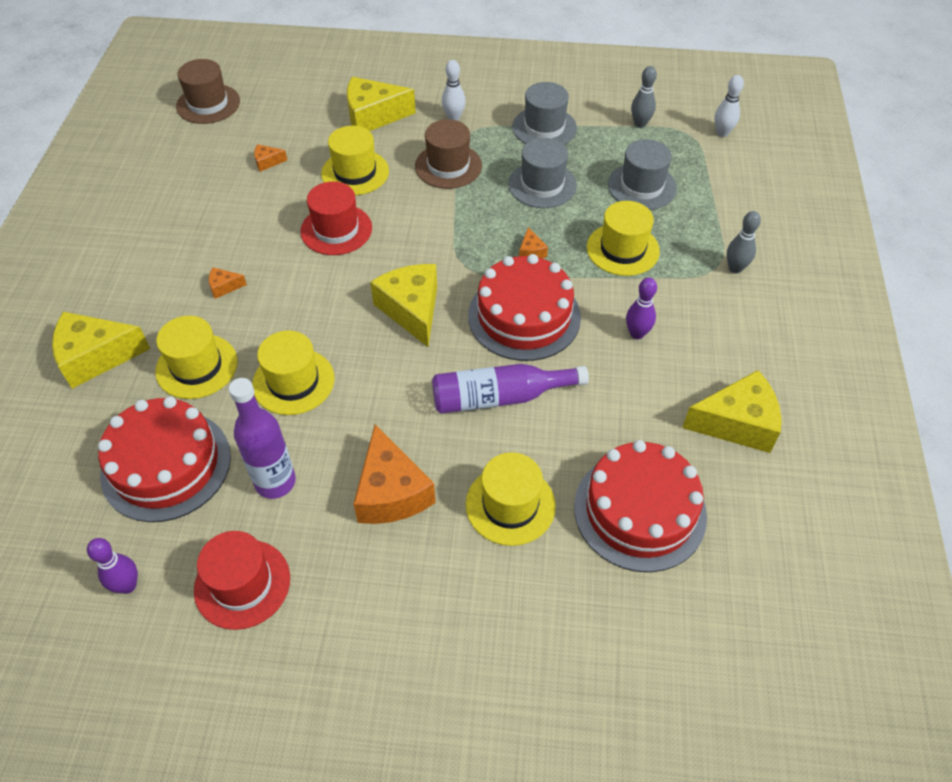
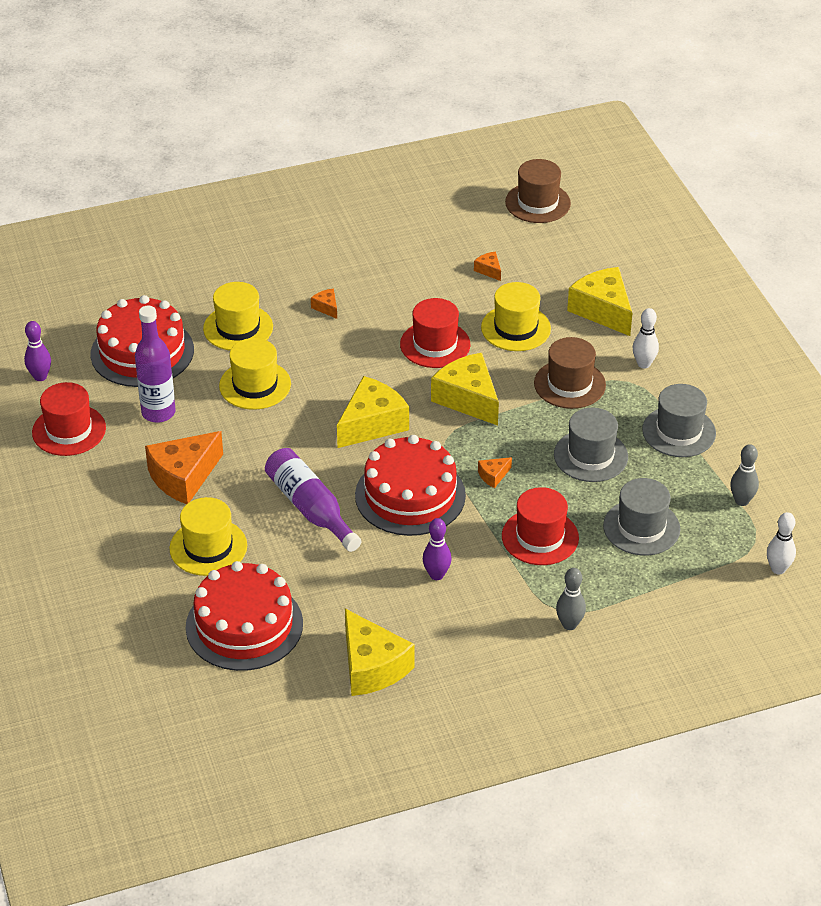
camera: 65 degrees right, 10 degrees down
yellow cheese [52,312,150,389] -> yellow cheese moved to [431,353,499,426]
yellow hat [587,201,660,276] -> red hat [502,487,579,565]

